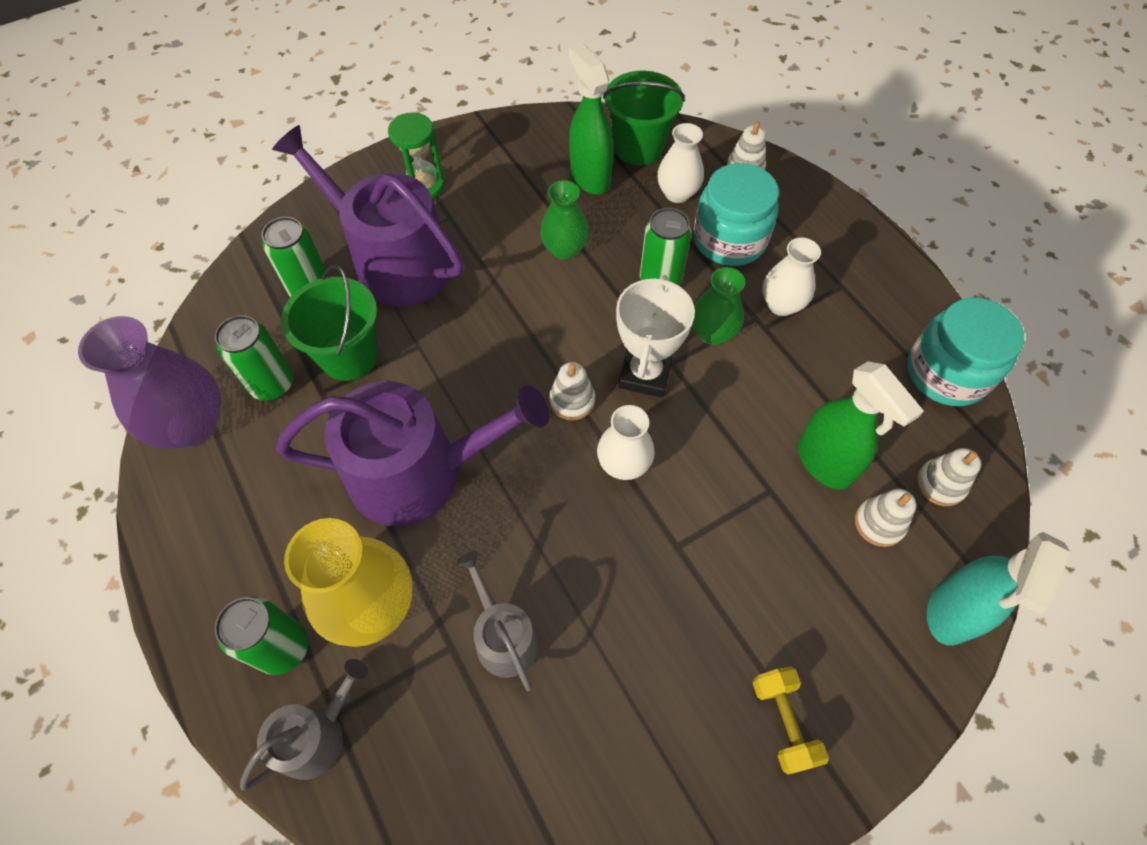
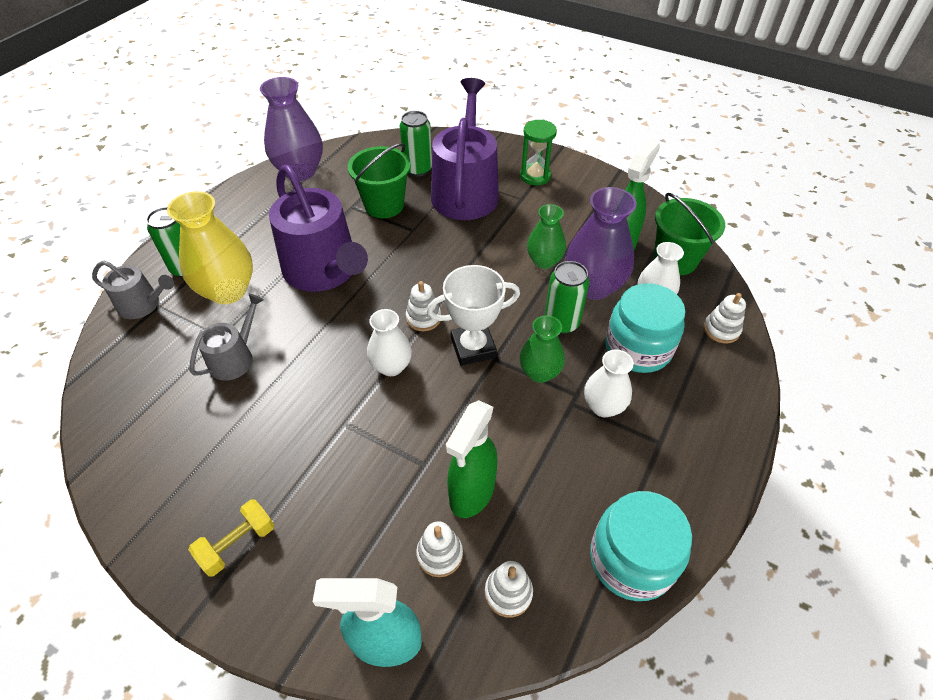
camera: 60 degrees right, 10 degrees down
green can [215,315,293,401] -> none
none -> purple vase [565,187,637,300]

